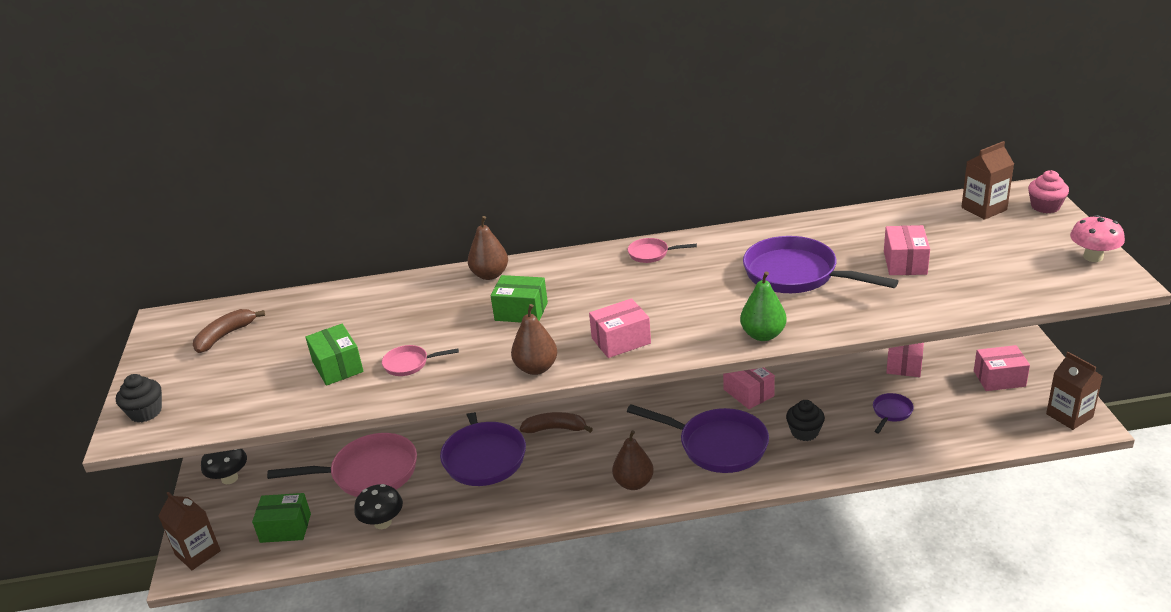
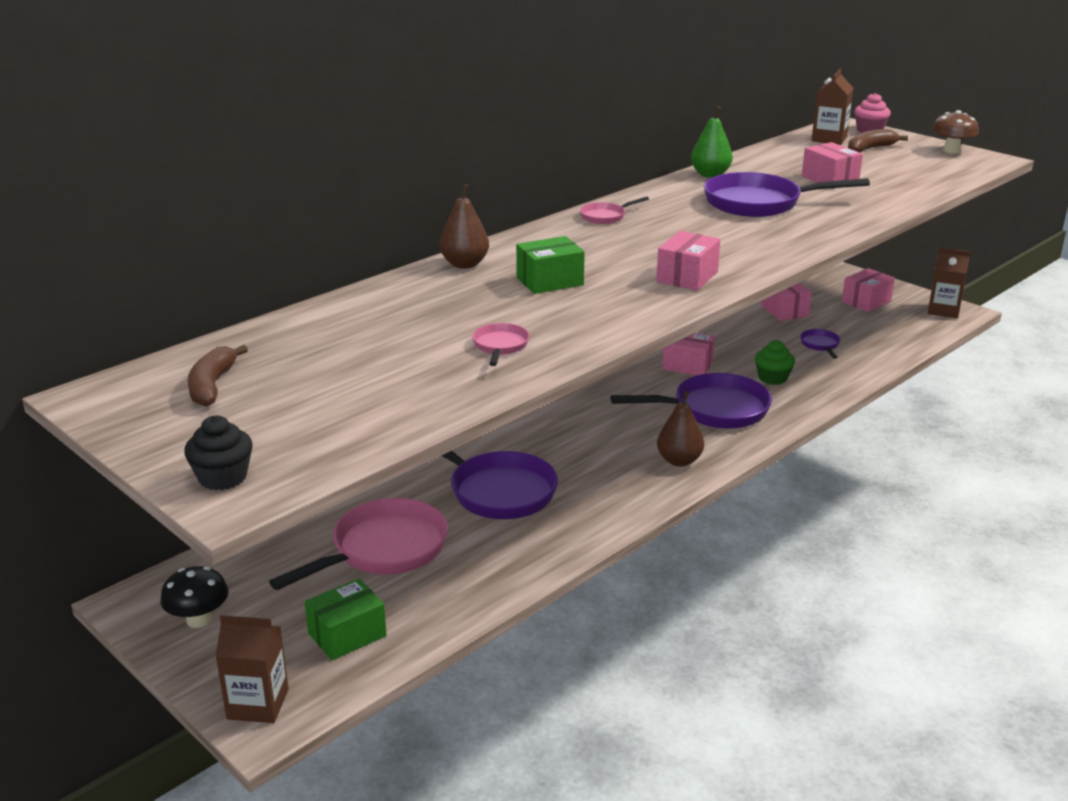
camera: 40 degrees left, 5 degrees down
green box [305,324,364,386] -> none
black mushroom [354,484,403,529] -> none
pink pan [382,345,459,376] -> pink pan turned 135 degrees clockwise [472,323,529,366]
brown pear [511,304,557,375] -> none
brown banana [520,412,593,433] -> brown banana moved to [848,129,908,153]
green pear [740,271,787,341] -> green pear moved to [691,106,733,178]
black cupcake [786,400,825,441] -> green cupcake [755,340,795,385]
pink mushroom [1070,215,1125,262] -> brown mushroom [932,110,979,154]

